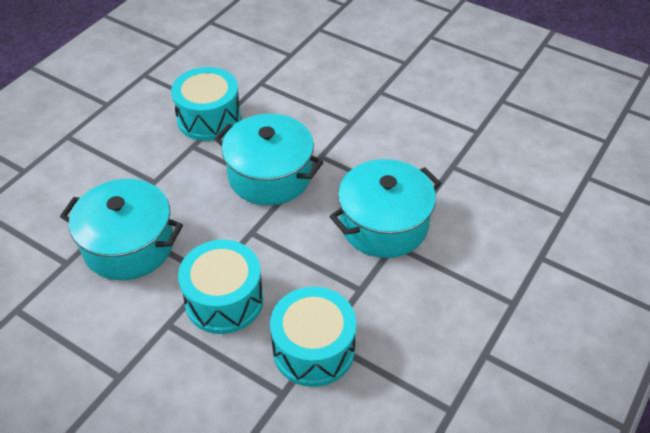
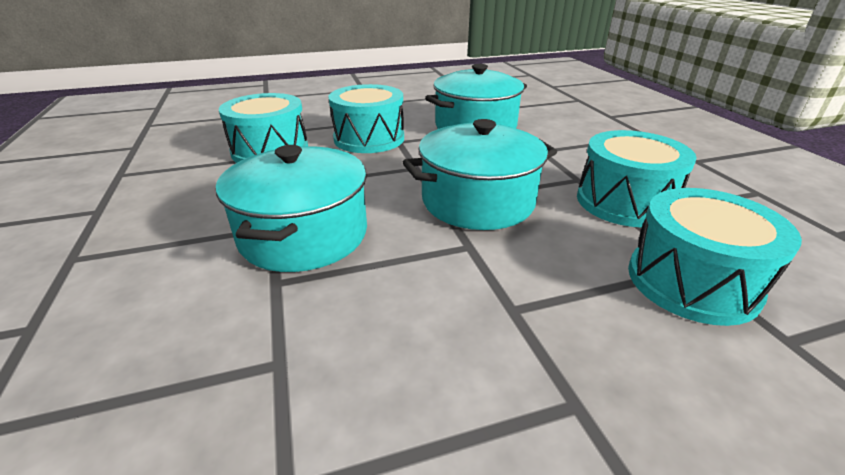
camera: 130 degrees right, 15 degrees down
none -> turquoise drum [628,188,802,326]

